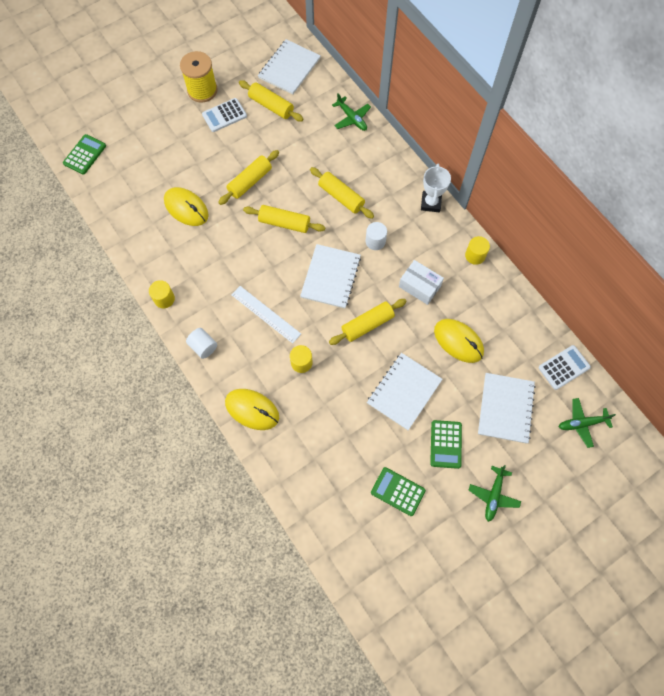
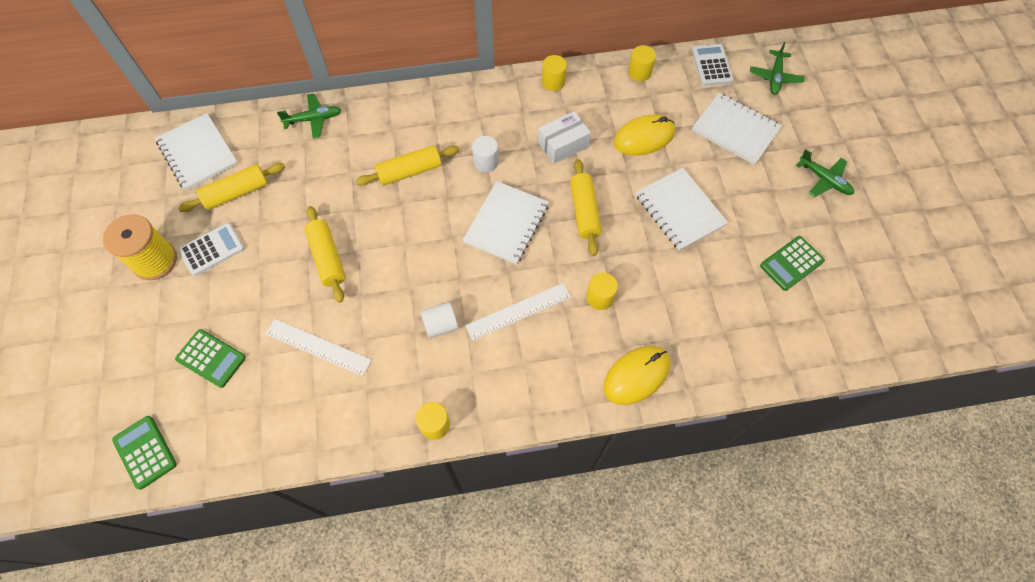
camera: 65 degrees left, 5 degrees down
yellow mouse [164,187,209,226] -> white ruler [265,319,372,376]
white cylinder [186,328,217,359] -> white cylinder moved to [420,302,458,338]
white calculator [202,98,247,132] -> white calculator turned 120 degrees counterclockwise [179,223,244,276]
yellow rolling pin [243,205,325,233] -> none
white notebook [300,244,361,309] -> white notebook turned 75 degrees clockwise [463,181,549,265]
white trophy [421,164,451,212] -> none
green calculator [430,420,462,469] -> green calculator moved to [175,329,246,388]
none -> yellow cylinder [628,45,656,81]

